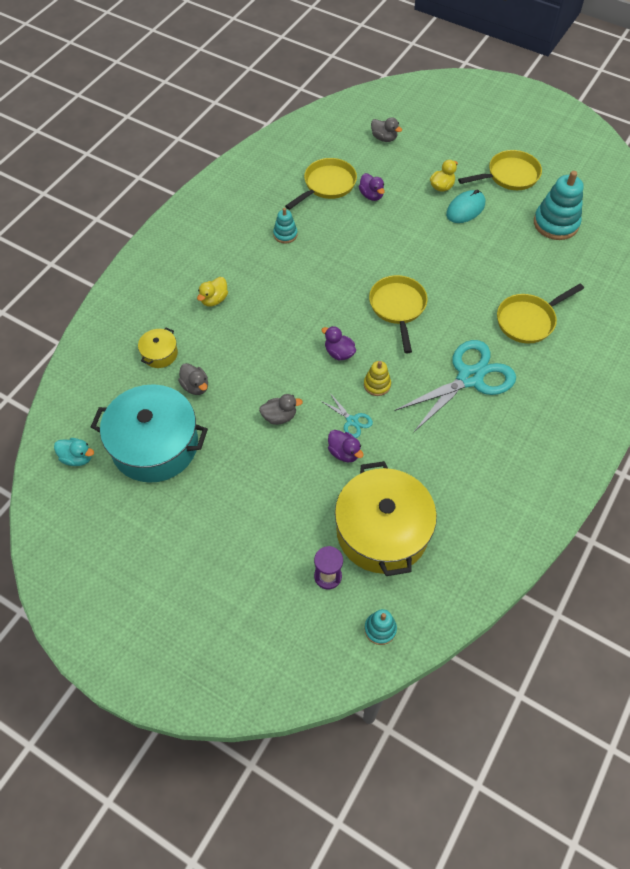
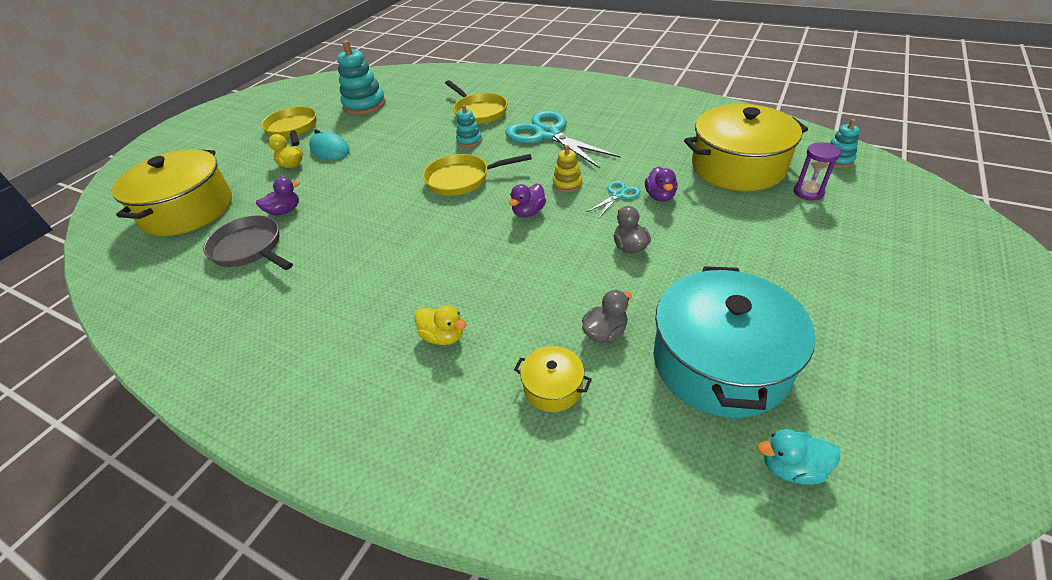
camera: 90 degrees left, 15 degrees down
turquoise duck [54,438,94,466] -> turquoise duck turned 105 degrees counterclockwise [758,429,840,485]
turquoise stacking toy [273,208,297,243] -> turquoise stacking toy moved to [456,105,482,147]
yellow pan [285,158,357,210] -> grey pan [203,216,293,270]
purple duck [328,430,364,463] -> purple duck turned 135 degrees clockwise [645,167,677,202]
grey duck [371,117,402,142] -> yellow pot [112,149,232,236]

